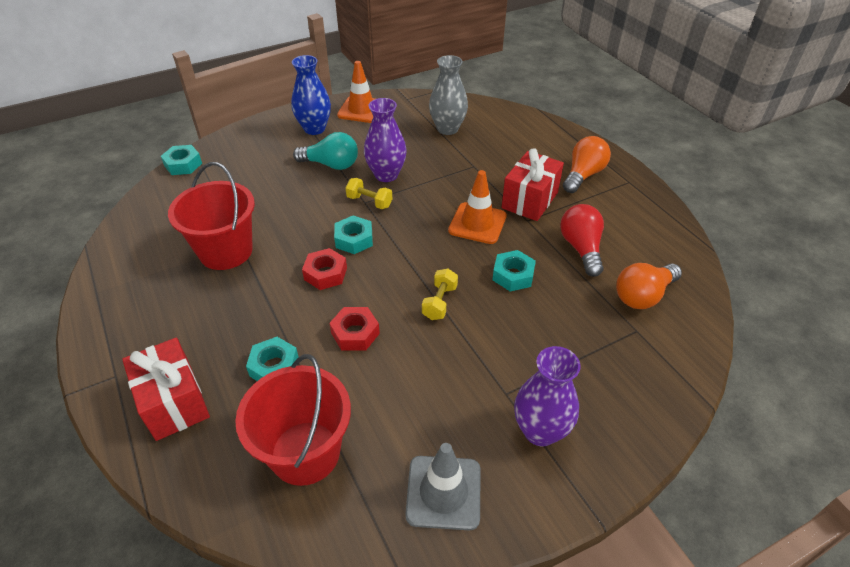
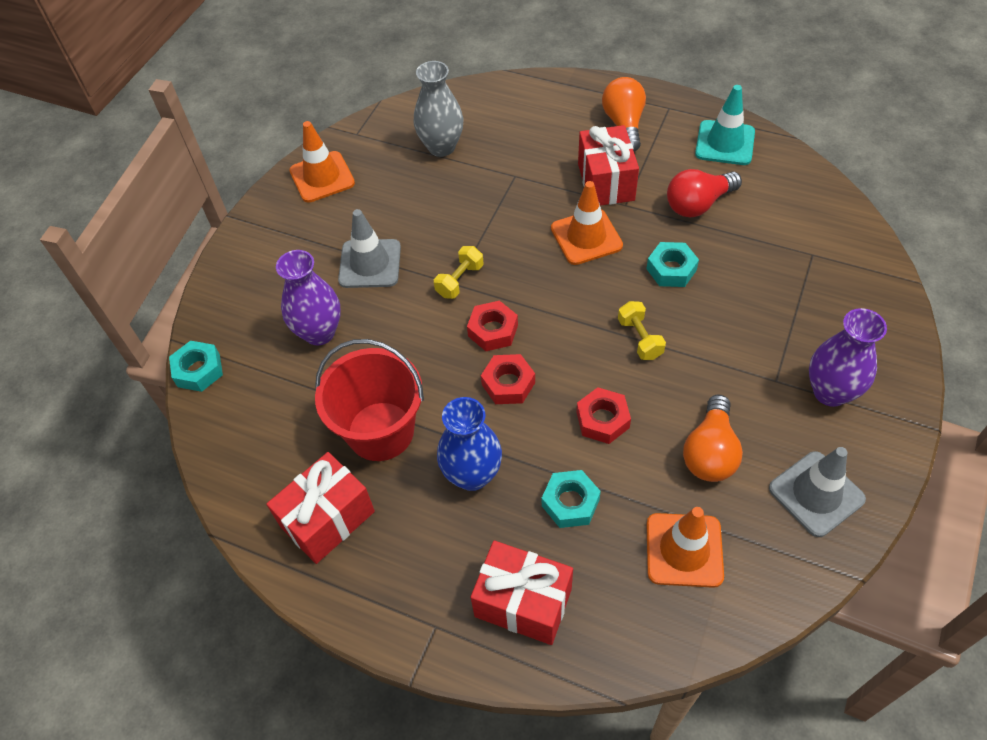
camera: 35 degrees left, 10 degrees up
red bucket [235,354,351,486] -> orange traffic cone [647,507,724,588]
blue vase [291,55,331,135] -> blue vase moved to [437,397,502,491]
turquoise light bulb [293,132,358,170] -> grey traffic cone [338,209,401,288]
turquoise nut [334,216,373,254] -> red nut [467,300,518,351]
yellow dumbbell [345,178,392,209] -> yellow dumbbell turned 45 degrees counterclockwise [434,246,484,299]
purple vase [364,98,407,182] -> purple vase moved to [276,250,341,346]
red light bulb [560,204,604,277] -> red light bulb turned 75 degrees counterclockwise [667,169,742,217]
orange light bulb [616,263,682,309] -> orange light bulb moved to [683,395,743,482]
none -> red gift [266,452,375,564]
none -> turquoise traffic cone [695,85,755,165]

